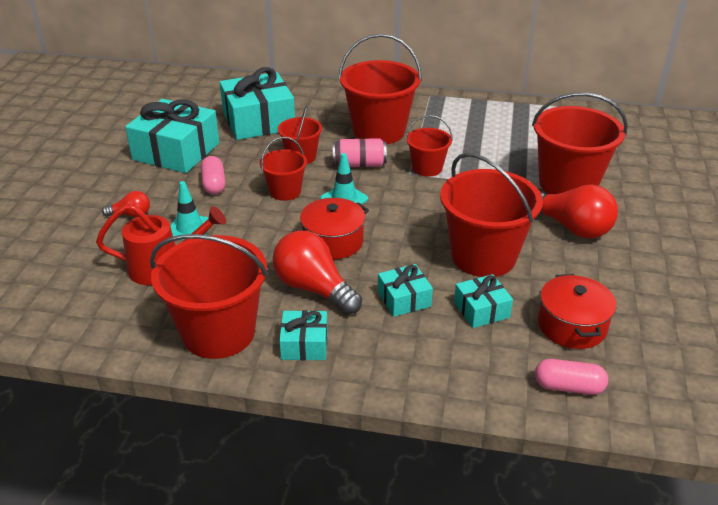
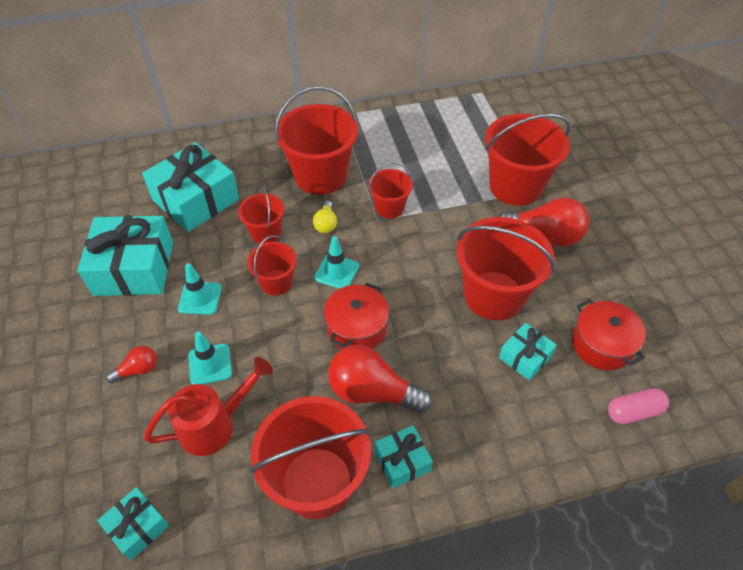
camera: 25 degrees left, 15 degrees up
pink capsule [201,156,226,194] -> turquoise traffic cone [178,263,222,315]
pink can [333,138,387,167] -> yellow light bulb [313,201,337,233]
turquoise gift [378,264,433,317] -> turquoise gift moved to [97,487,169,560]

